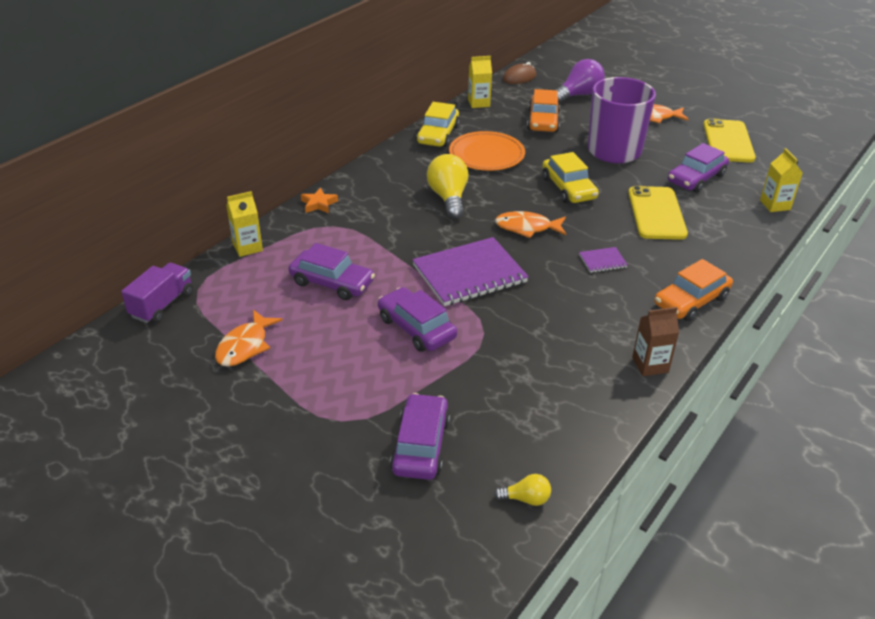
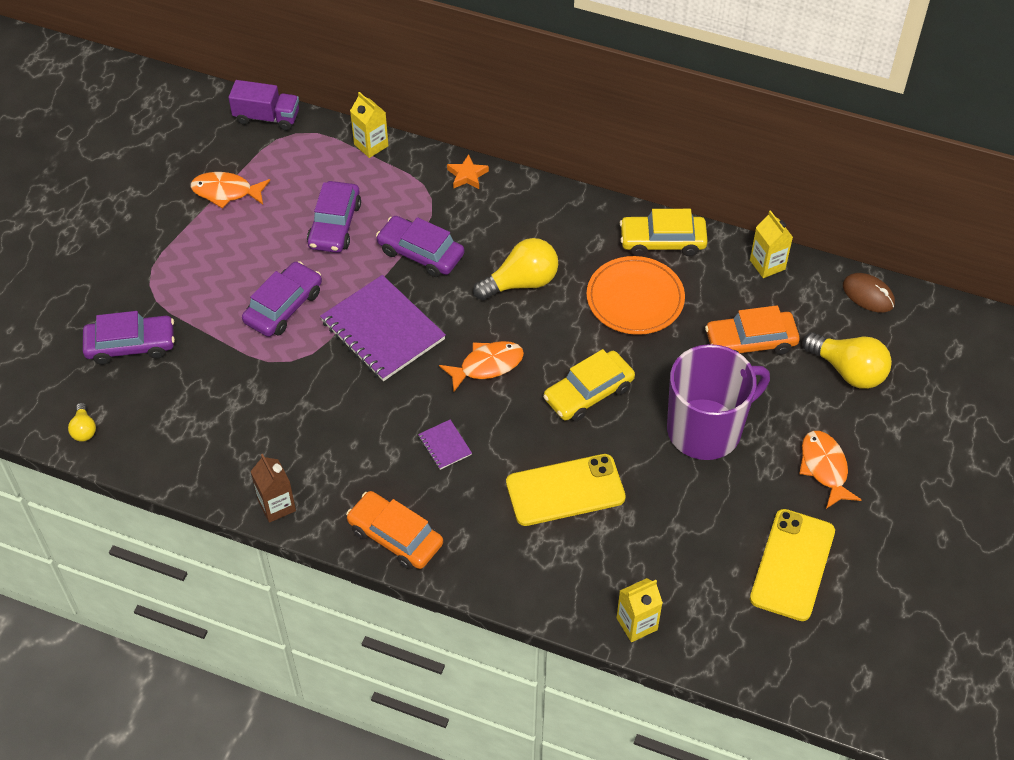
camera: 75 degrees right, 15 degrees up
orange fish [495,211,566,238] -> orange fish turned 75 degrees clockwise [439,341,524,392]
purple light bulb [555,59,605,103] -> yellow light bulb [802,332,892,389]
purple car [668,143,729,193] -> purple car moved to [376,216,464,277]
yellow phone [704,118,756,163] -> yellow phone turned 60 degrees counterclockwise [750,509,835,621]

